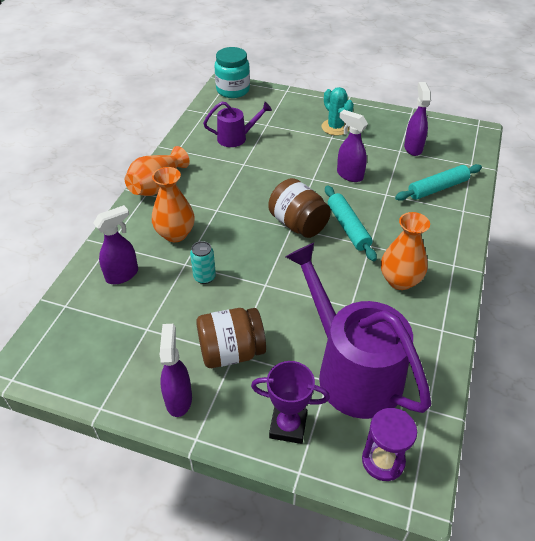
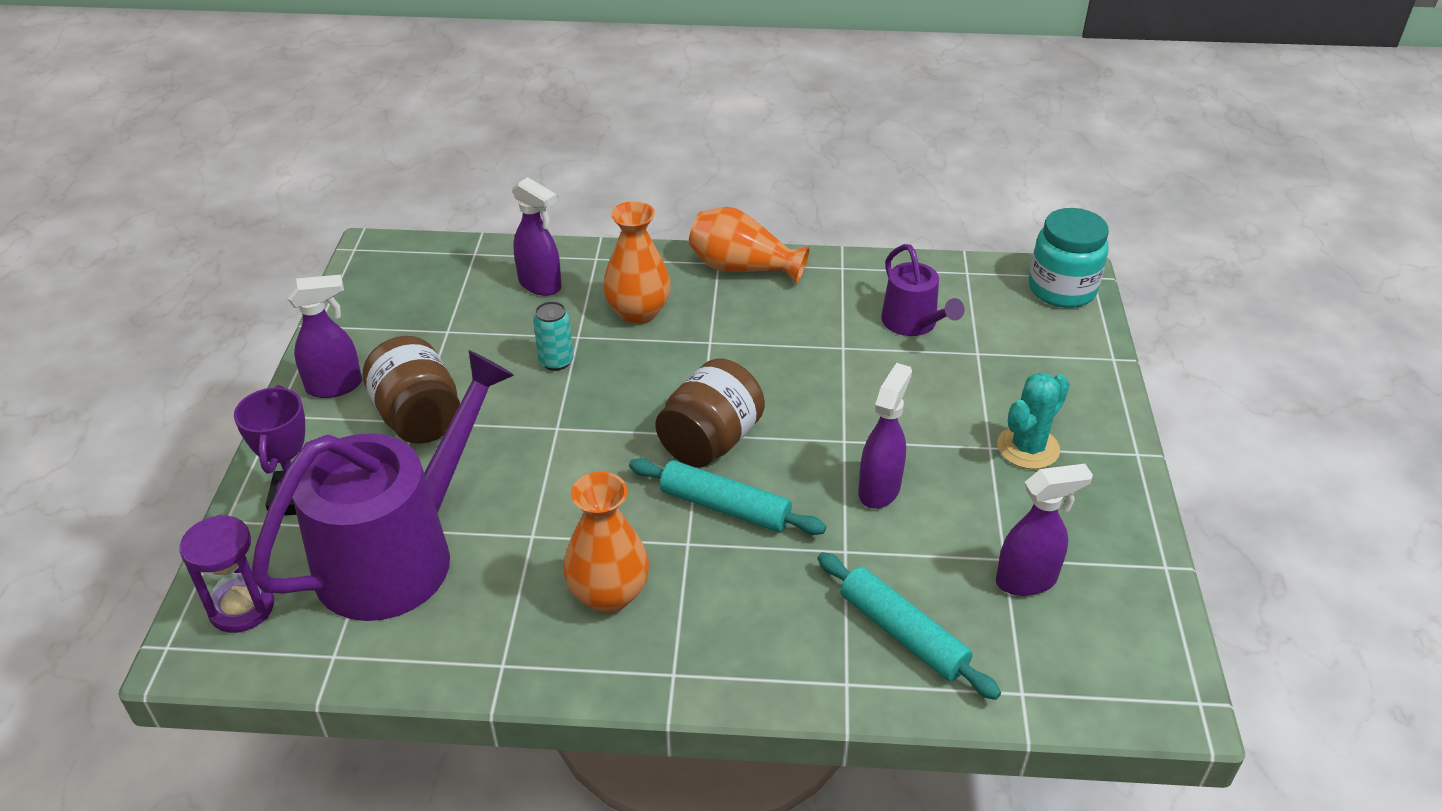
camera: 75 degrees right, 5 degrees down
turquoise rolling pin [325,185,377,261] -> turquoise rolling pin turned 60 degrees clockwise [629,458,826,535]

